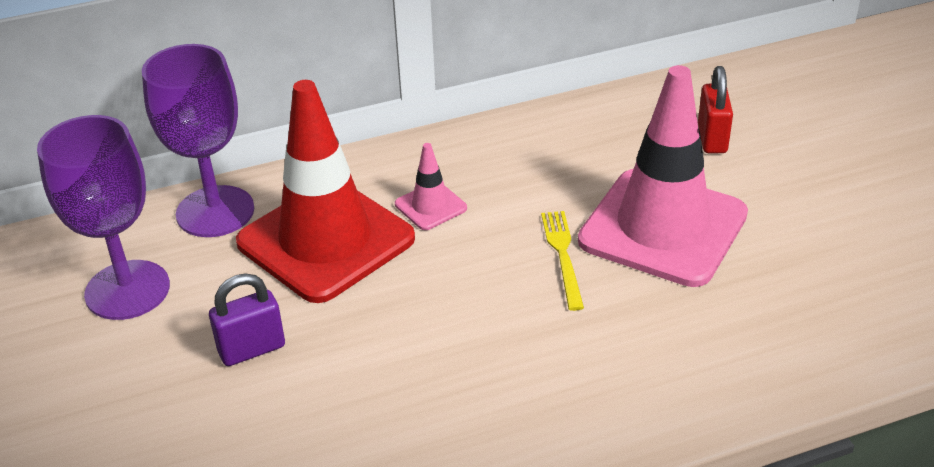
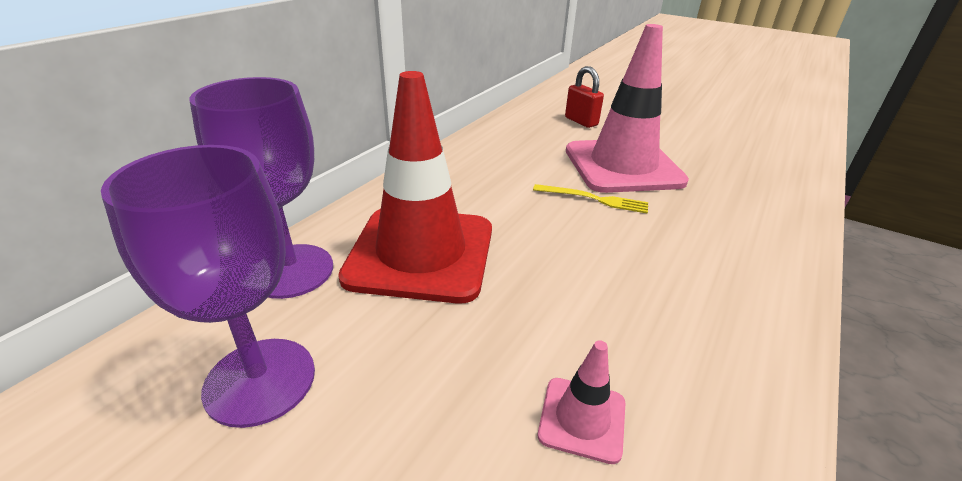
camera: 40 degrees left, 5 degrees down
purple padlock [209,273,285,366] -> none
pink traffic cone [395,143,467,230] -> pink traffic cone moved to [538,340,625,464]
yellow fork [541,211,584,311] -> yellow fork turned 150 degrees clockwise [533,184,648,214]

